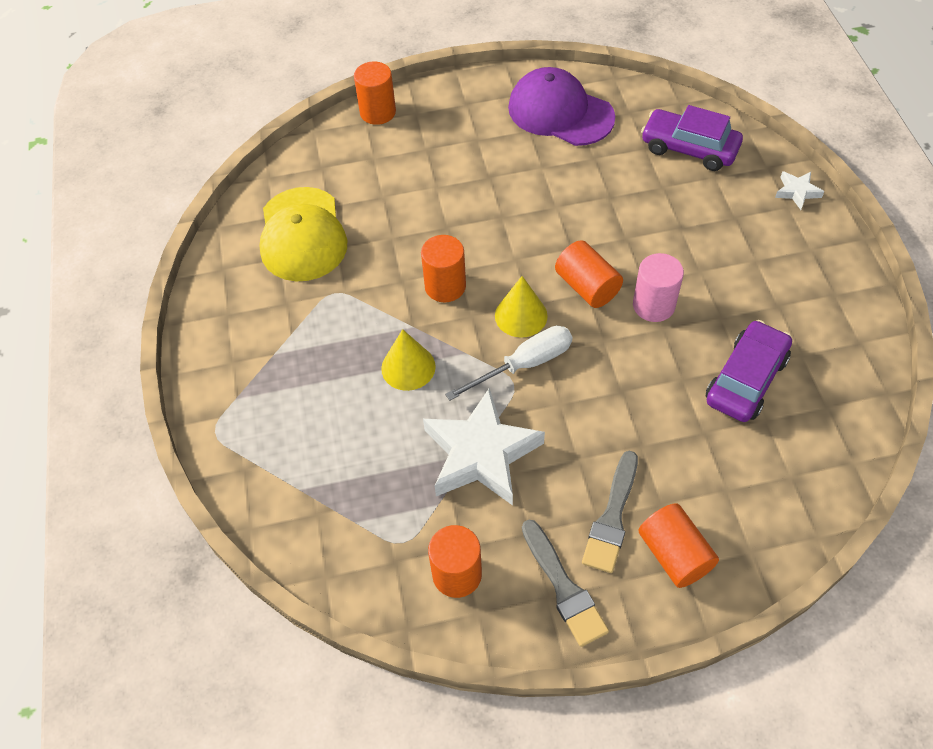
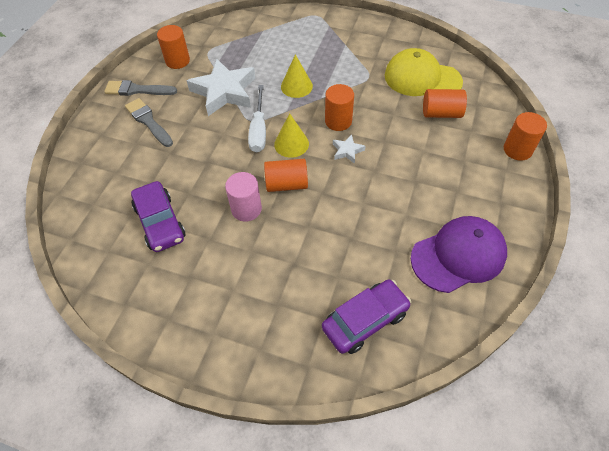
camera: 120 degrees right, 0 degrees up
orange cylinder [638,503,719,588] -> orange cylinder moved to [423,89,467,118]
white star [775,171,825,210] -> white star moved to [333,134,366,164]

